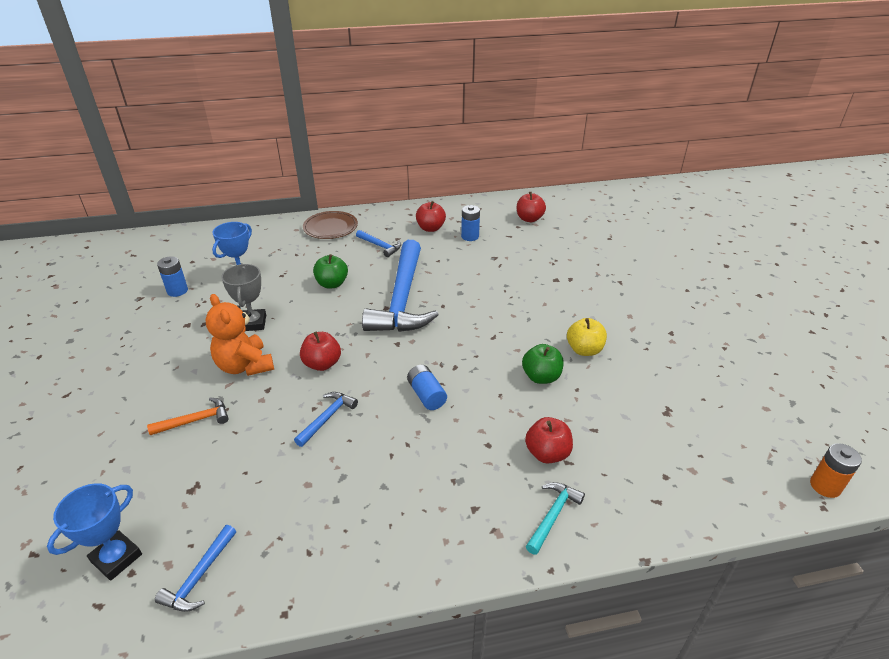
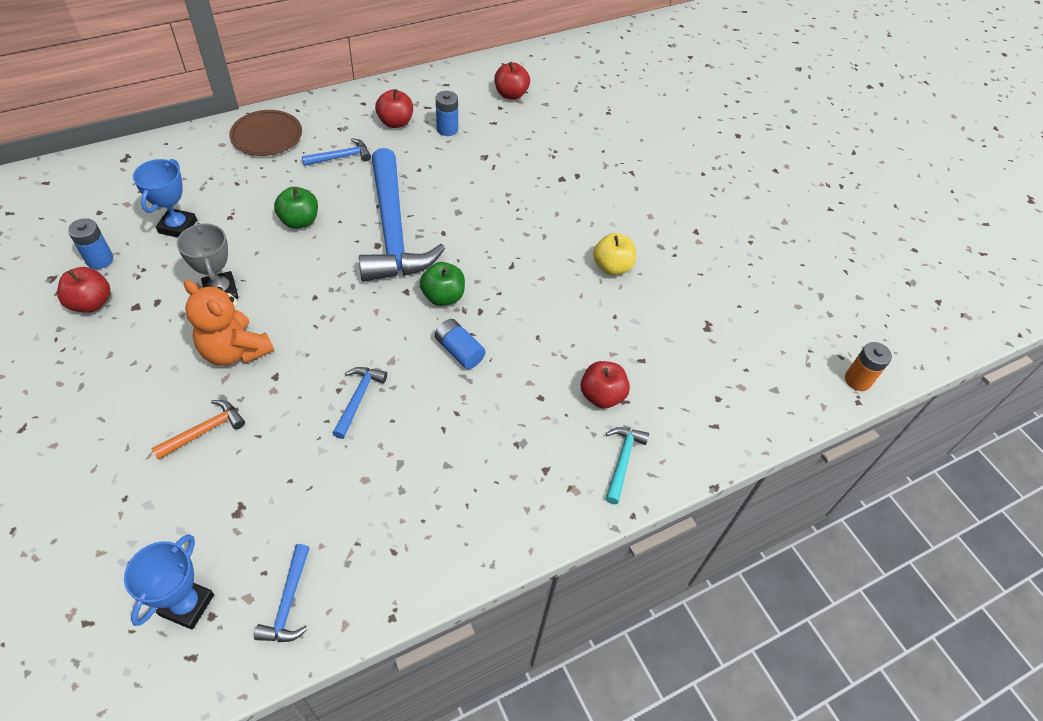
camera: 20 degrees left, 15 degrees up
red apple [300,332,341,371] -> red apple moved to [57,267,110,313]
blue hammer [356,230,401,257] -> blue hammer turned 45 degrees counterclockwise [302,138,371,166]
green apple [522,344,564,384] -> green apple moved to [420,262,465,306]

